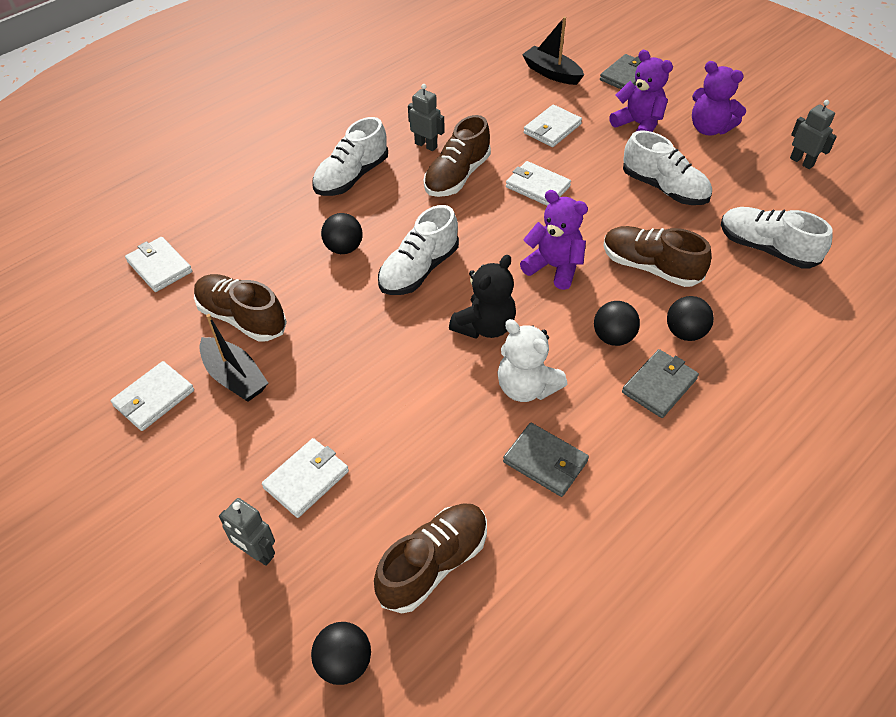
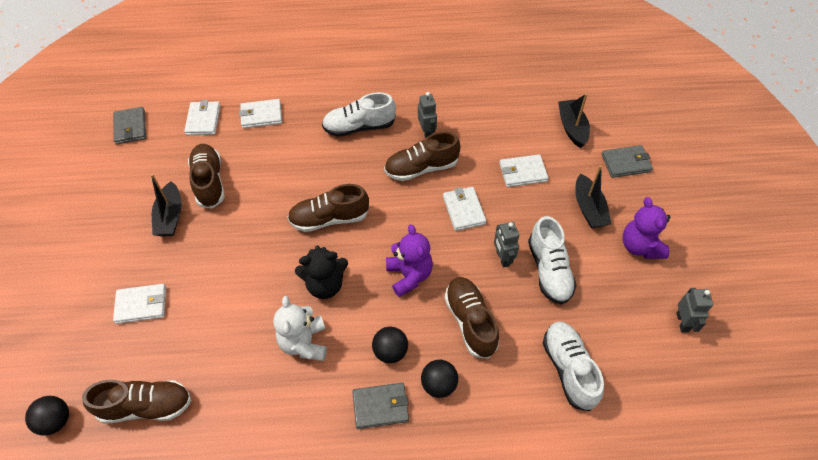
camera: 40 degrees right, 5 degrees up
white wallet [110,361,194,431] -> white wallet moved to [239,99,282,128]
grey robot [219,498,275,566] -> grey robot moved to [494,222,519,267]
black ball [321,213,363,254] -> none
white shoe [378,205,459,295] -> brown shoe [287,184,369,232]
grey wallet [503,423,589,497] -> grey wallet moved to [113,107,146,145]
purple teddy bear [609,50,673,132] -> black boat [575,165,611,228]

